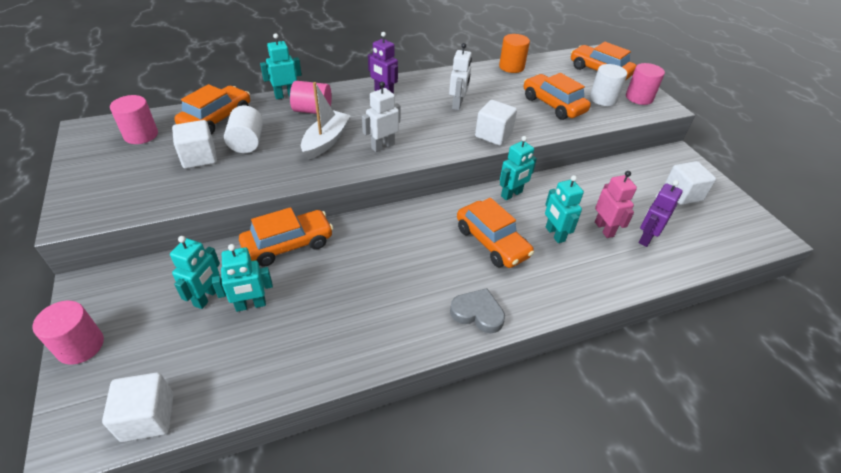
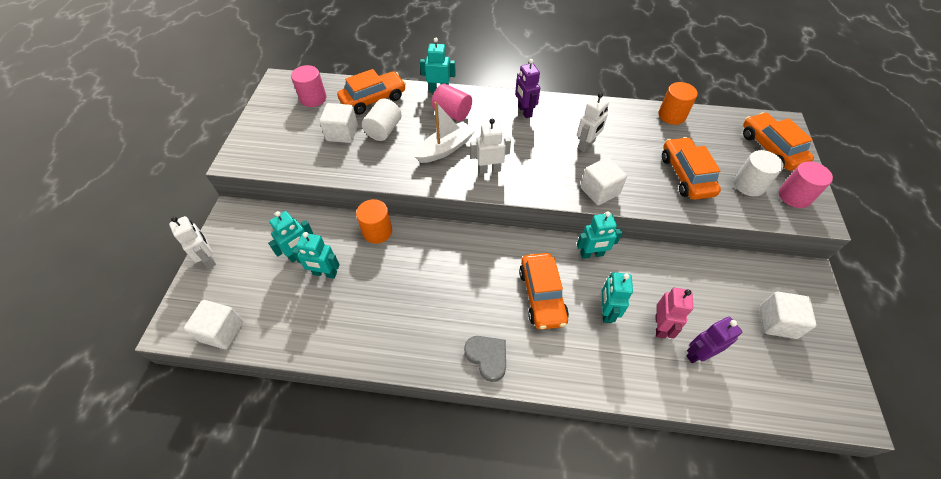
camera: 30 degrees right, 10 degrees up
pink cylinder [32,301,104,365] -> white robot [169,216,216,269]
orange car [239,207,333,267] -> orange cylinder [356,199,392,244]

